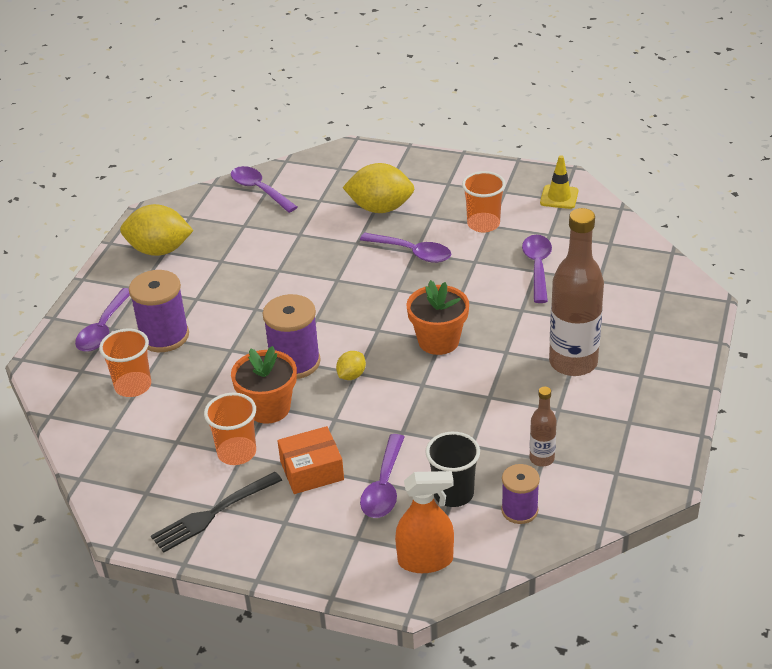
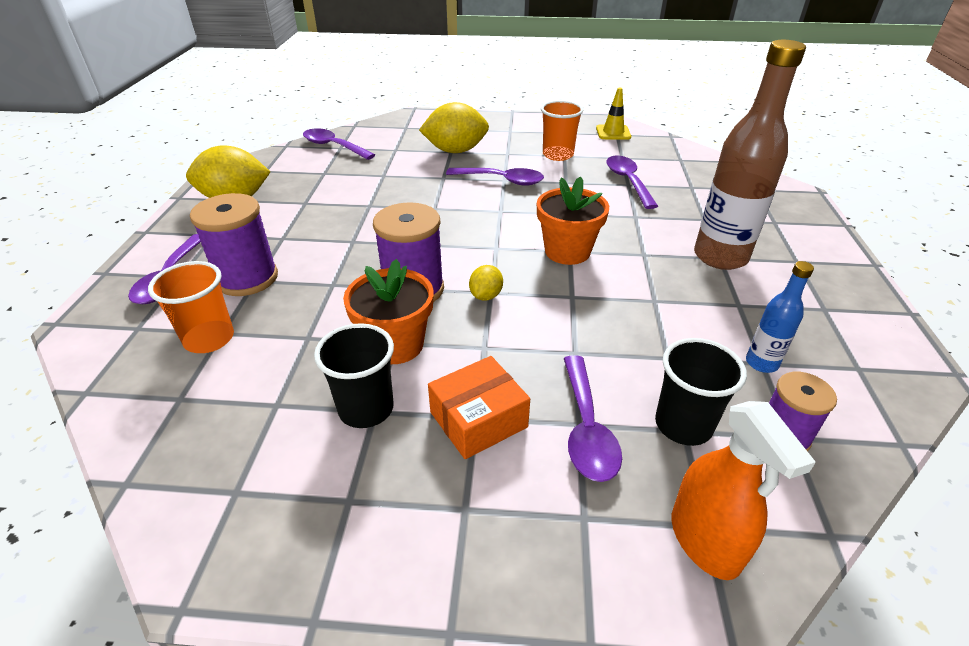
camera: 15 degrees left, 0 degrees up
black fork [151,472,282,553] -> none
orange cup [204,393,256,465] -> black cup [314,323,394,428]
orange spray bottle [395,471,454,573] -> orange spray bottle turned 90 degrees clockwise [672,401,816,580]
brown bottle [530,387,557,467] -> blue bottle [746,261,814,373]

